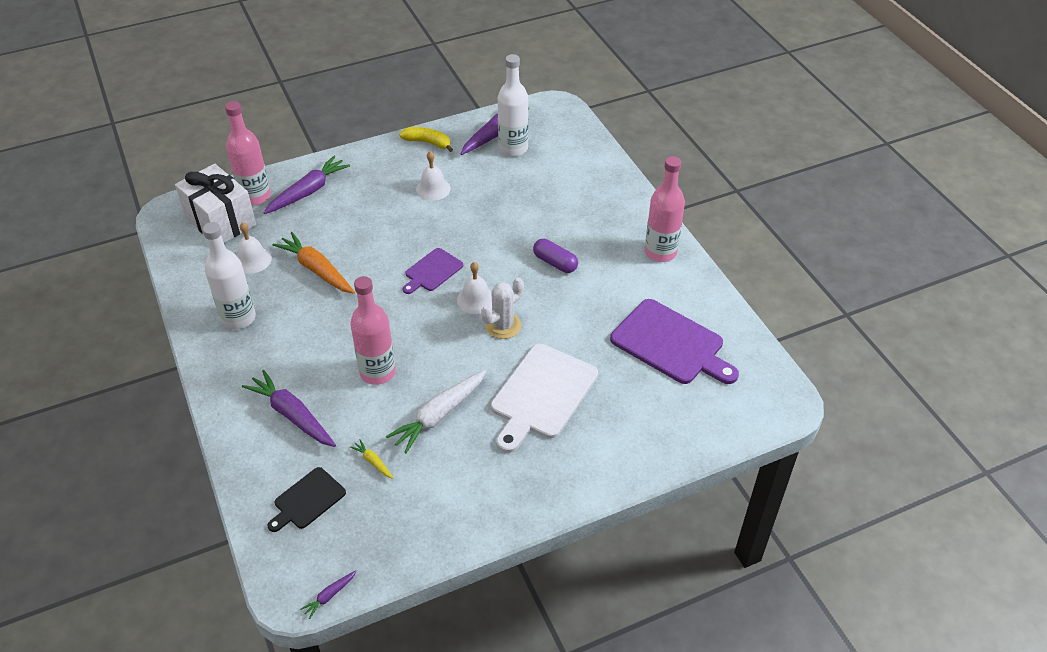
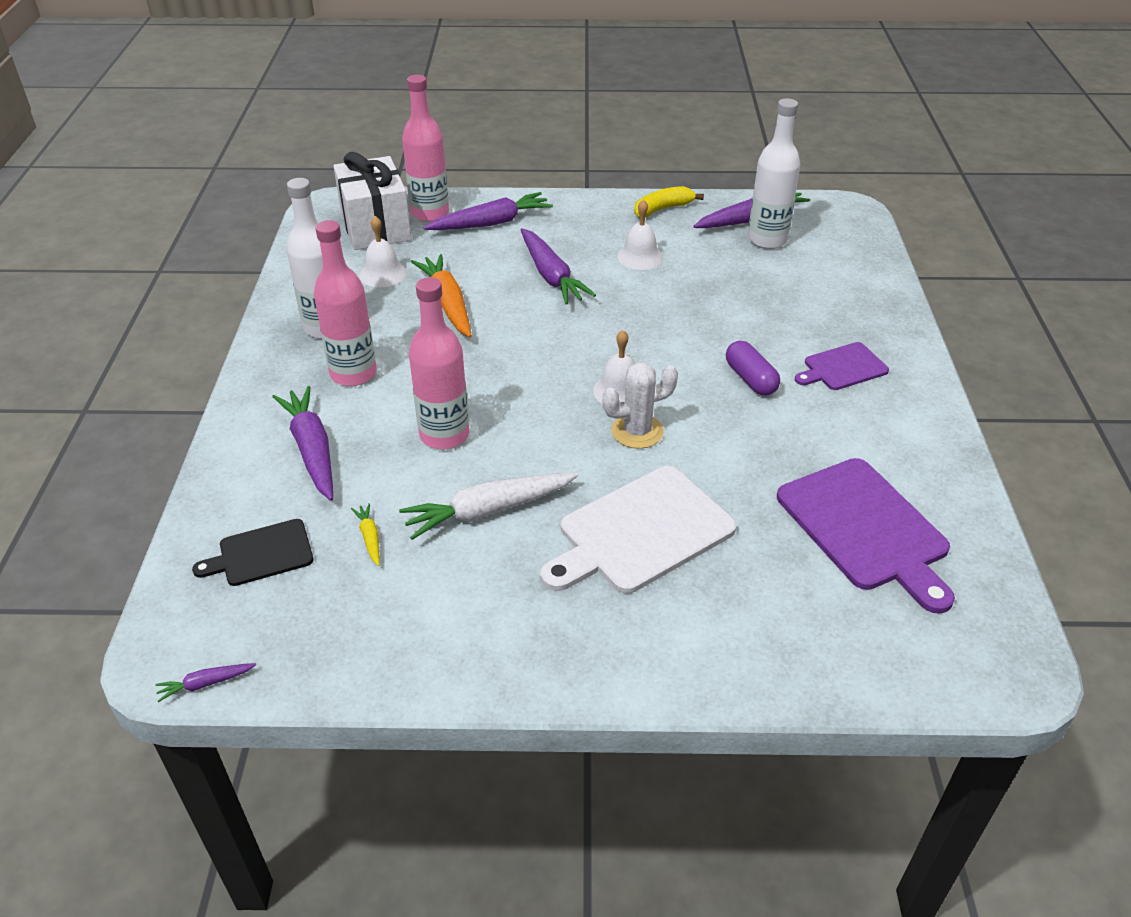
camera: 25 degrees right, 5 degrees down
yellow banana [399,127,453,152] -> yellow banana turned 75 degrees counterclockwise [634,186,704,217]
purple cutting board [403,248,463,294] -> purple cutting board moved to [795,342,889,390]
pink bottle [645,156,685,262] -> pink bottle moved to [314,220,377,386]
none -> purple carrot [521,228,596,305]

